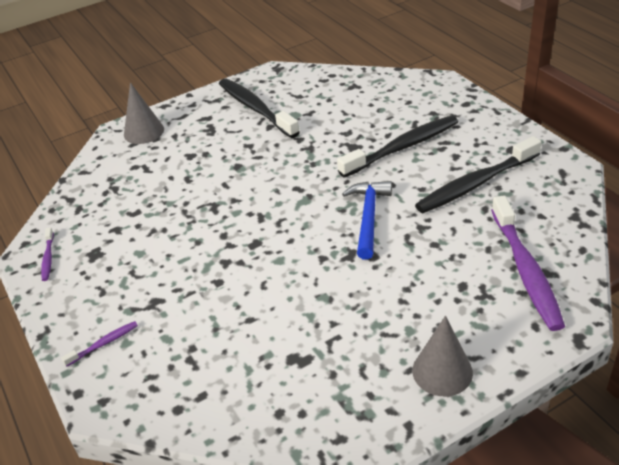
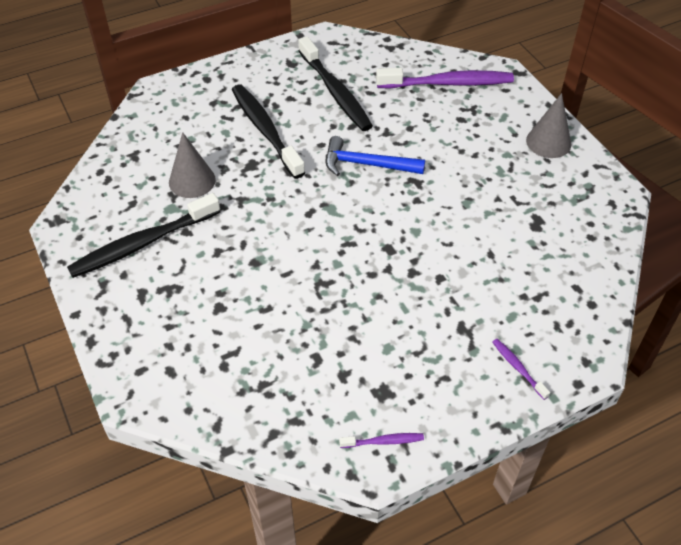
camera: 90 degrees left, 10 degrees up
grey cone [124,82,164,144] -> grey cone moved to [169,132,216,198]

